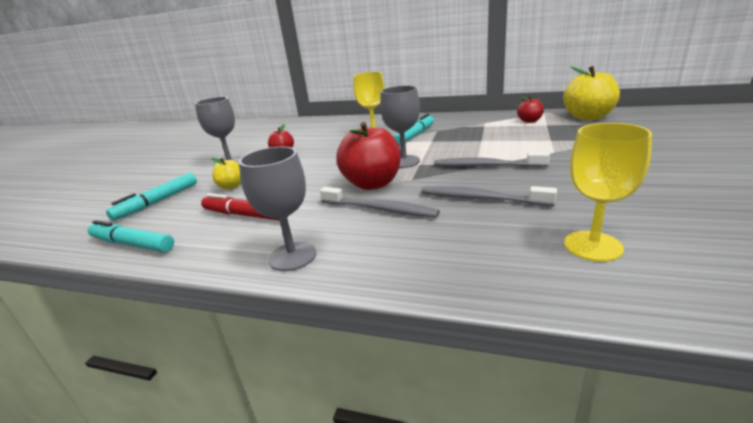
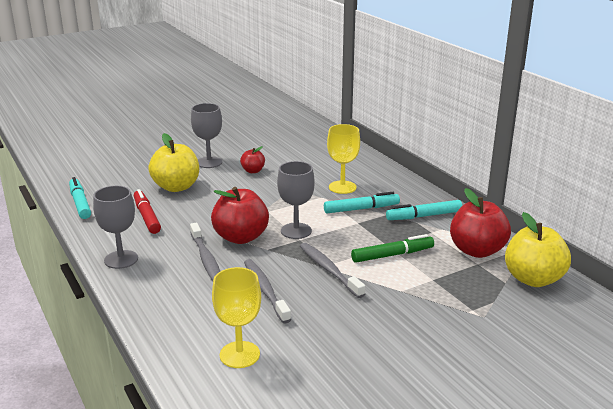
camera: 40 degrees right, 0 degrees up
turquoise marker [106,173,197,221] -> turquoise marker moved to [386,200,462,220]
yellow apple [211,158,241,189] -> yellow apple [148,133,199,192], size x1.93
red apple [517,96,544,123] -> red apple [450,188,511,258], size x1.93
none -> green marker [351,234,434,263]

